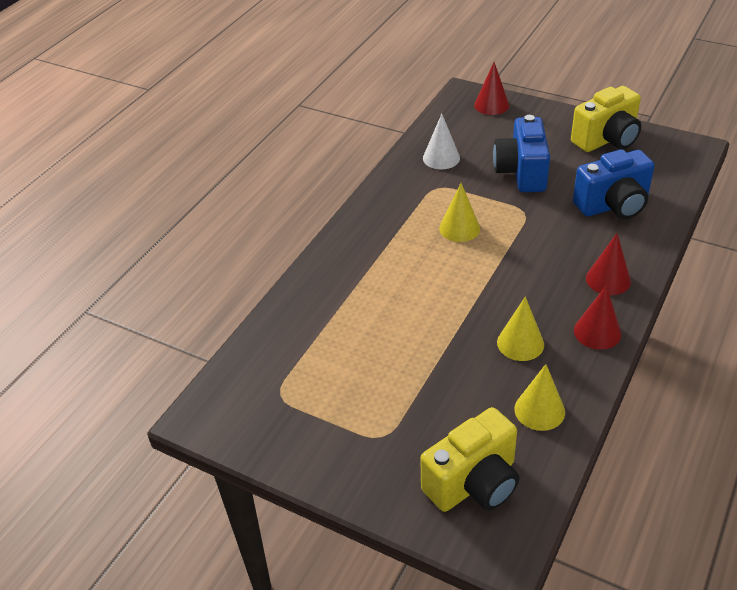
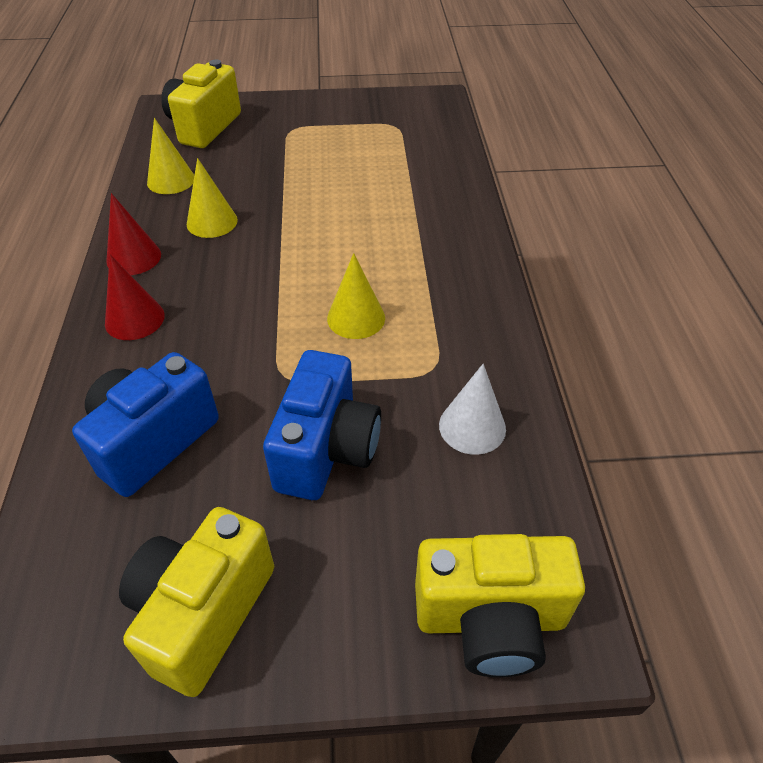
camera: 145 degrees right, 5 degrees up
red cone [474,62,509,115] -> yellow camera [415,534,585,677]
blue camera [493,115,550,192] -> blue camera turned 45 degrees clockwise [263,350,381,500]

